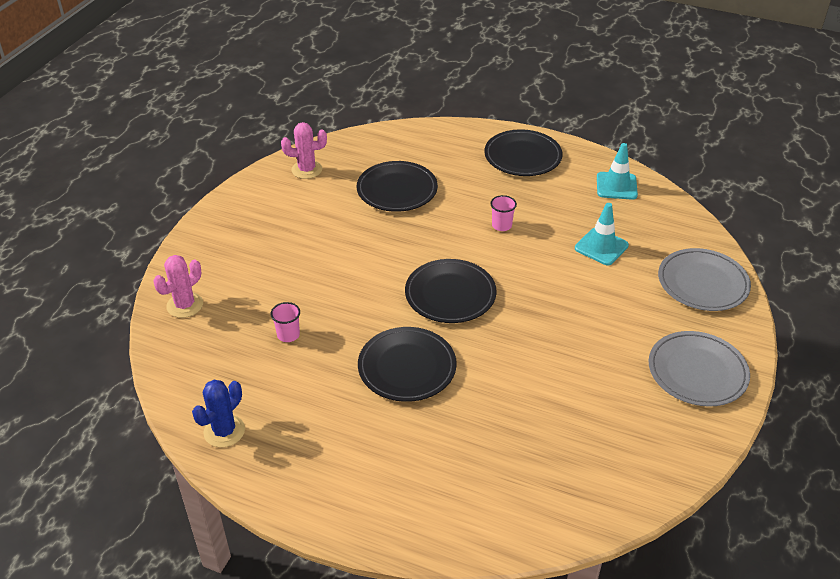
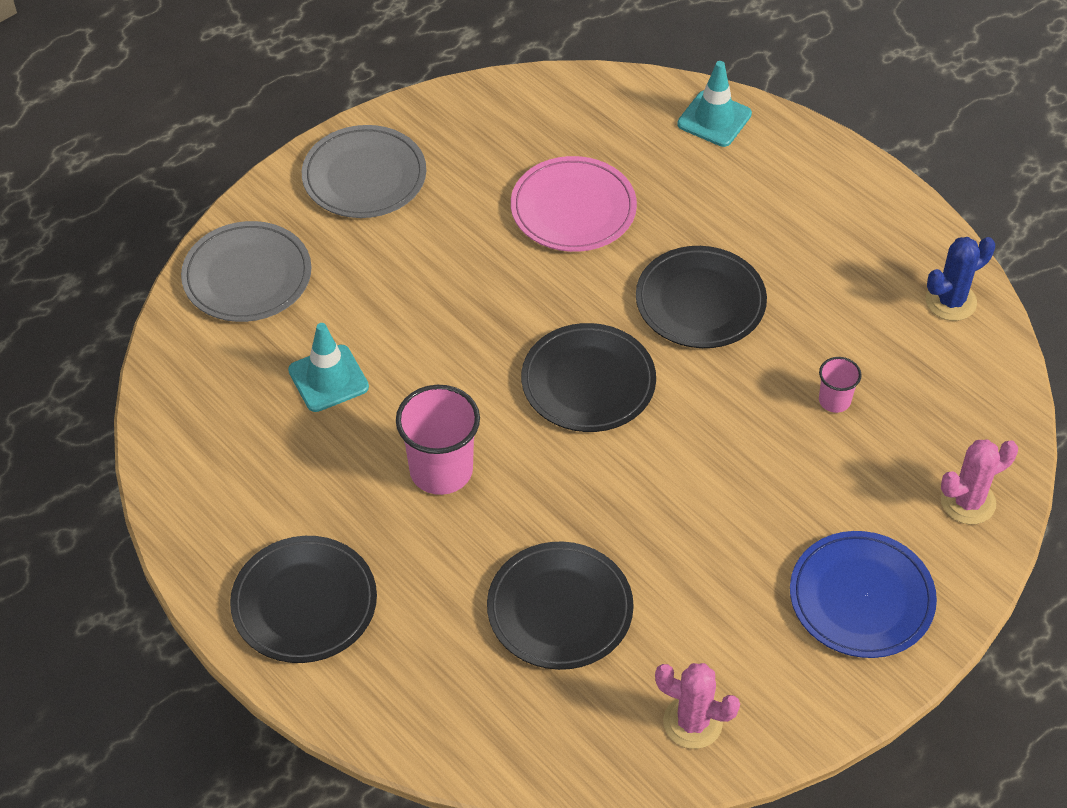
camera: 155 degrees left, 10 degrees up
pink cup [490,195,517,231] -> pink cup [396,385,480,495], size x1.91
turquoise traffic cone [597,143,638,200] -> turquoise traffic cone moved to [677,61,752,147]
none -> pink plate [511,156,637,252]
none -> blue plate [790,531,937,658]

